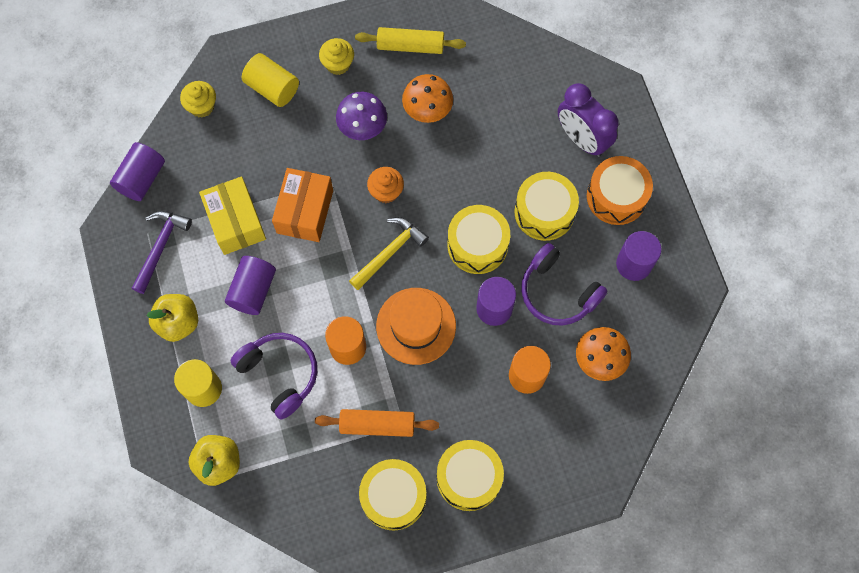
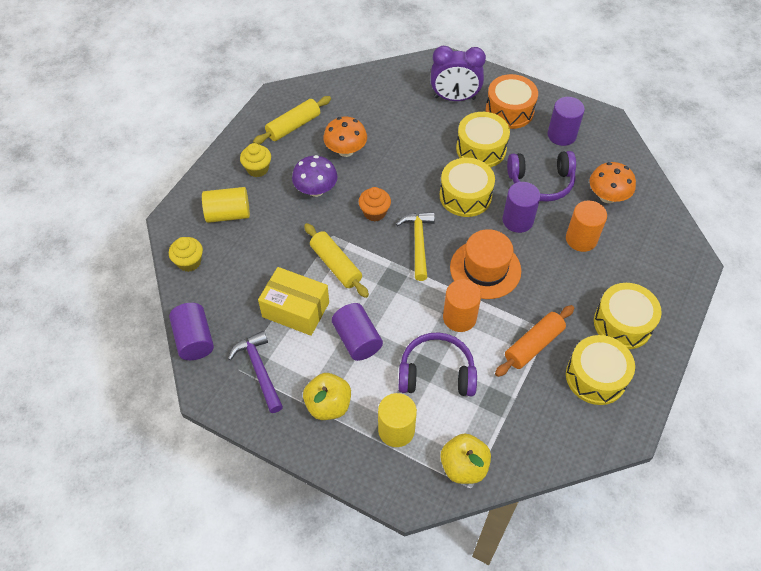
camera: 45 degrees left, 15 degrees down
orange box [272,168,333,242] -> yellow rolling pin [304,223,369,298]

